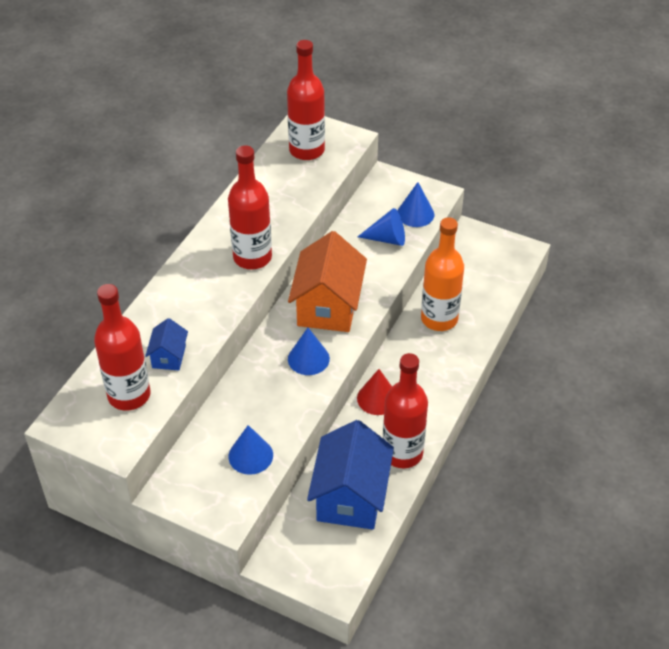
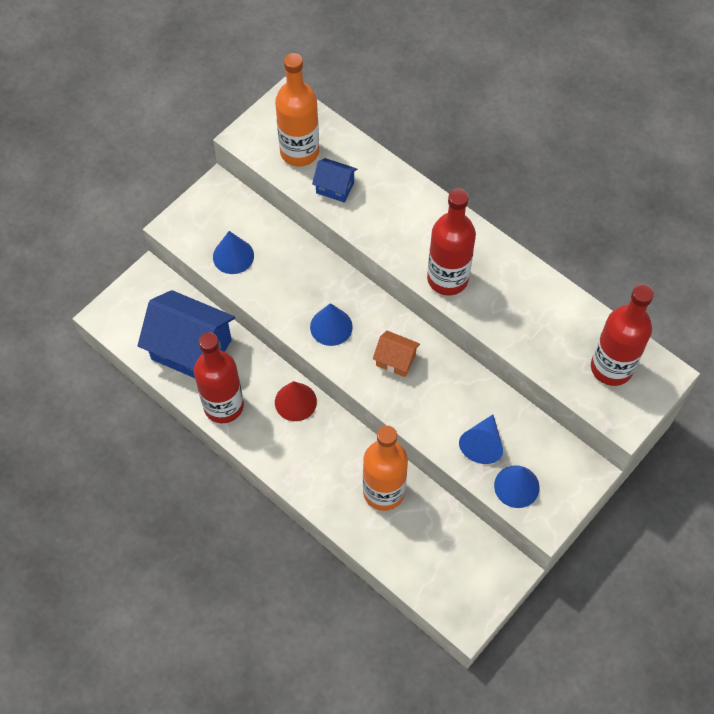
camera: 105 degrees right, 15 degrees up
red bottle [94,284,151,411] -> orange bottle [275,53,319,167]
orange house [288,231,367,332] -> orange house [373,331,420,377], size x0.49

